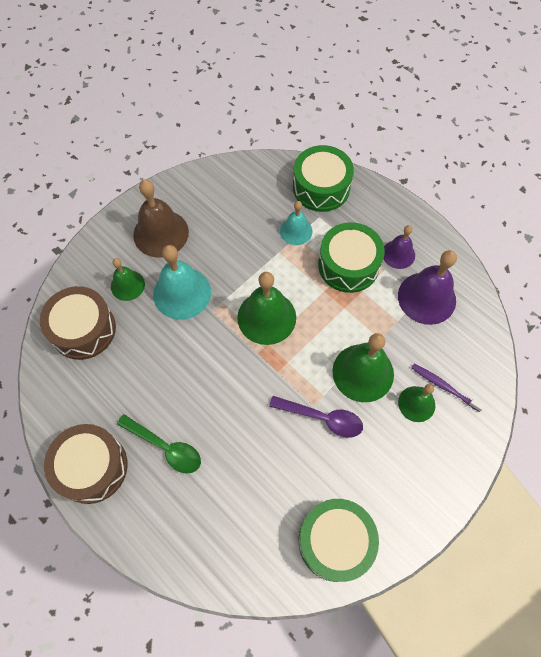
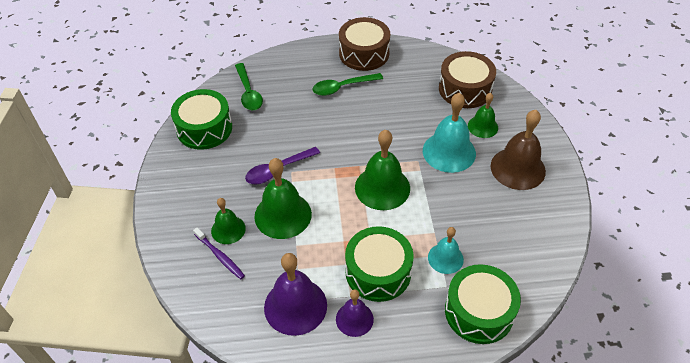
camera: 130 degrees right, 15 degrees down
purple toothbrush [411,363,485,412] -> purple toothbrush turned 60 degrees clockwise [193,228,245,279]
none -> green spoon [235,63,263,110]

